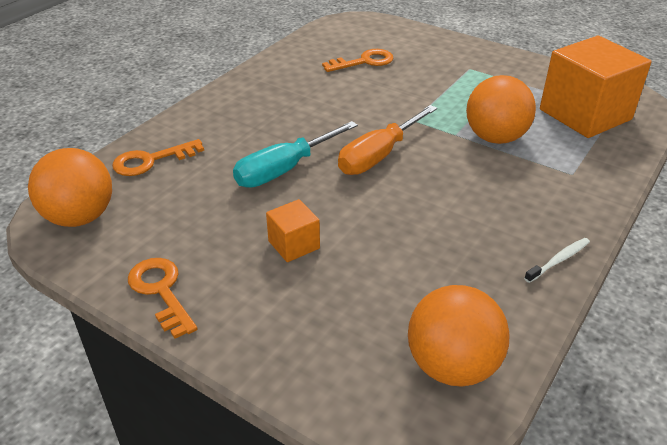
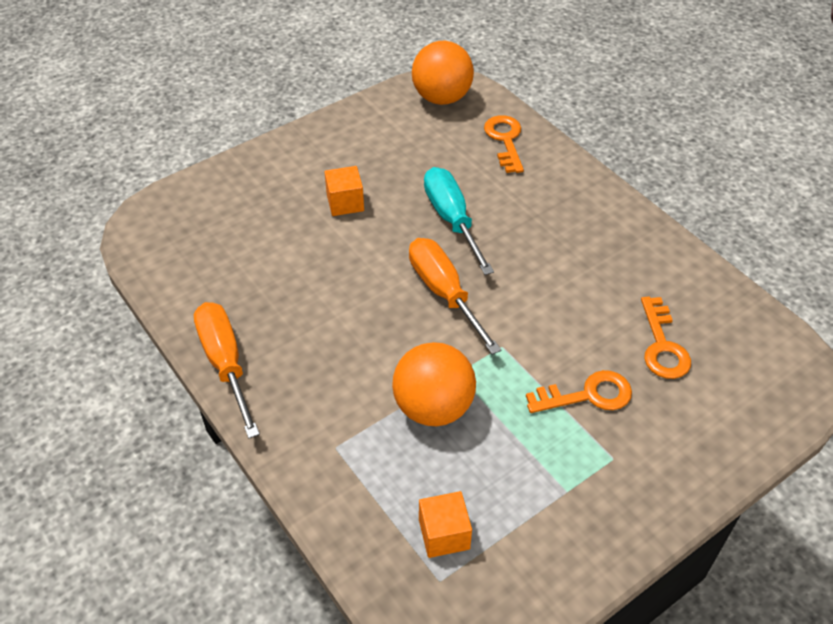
camera: 110 degrees right, 10 degrees up
orange key [128,258,197,339] -> orange key moved to [526,370,632,413]
orange ball [408,285,510,387] -> none
white toothbrush [524,238,590,283] -> orange screwdriver [194,302,260,438]
orange cube [540,36,651,138] -> orange cube [419,491,472,558], size x0.46

